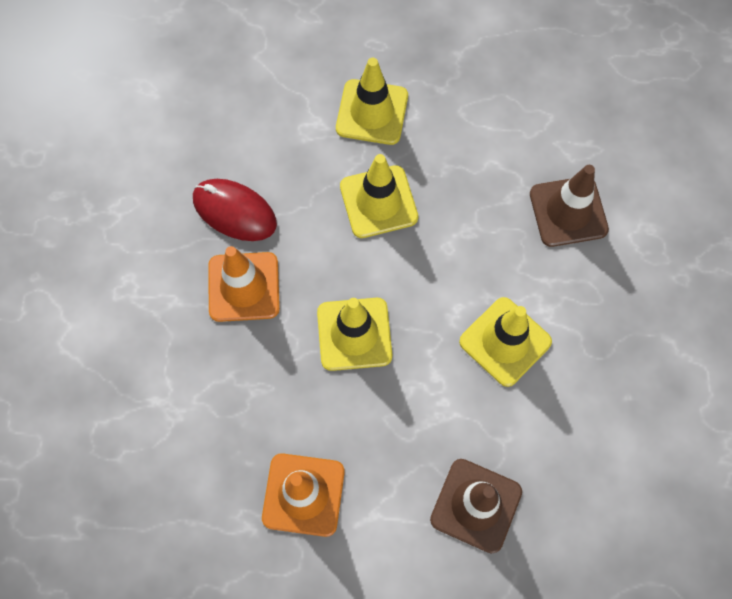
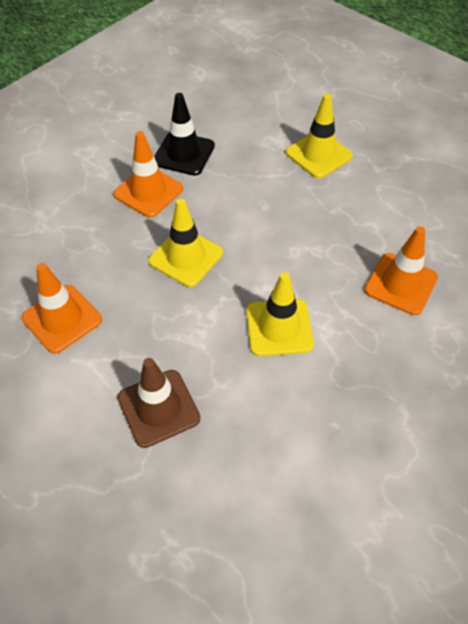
camera: 40 degrees right, 15 degrees down
red mouse [193,179,277,241] -> black traffic cone [154,93,215,176]
yellow traffic cone [340,154,418,238] -> none
brown traffic cone [530,165,609,247] -> orange traffic cone [365,226,438,315]

